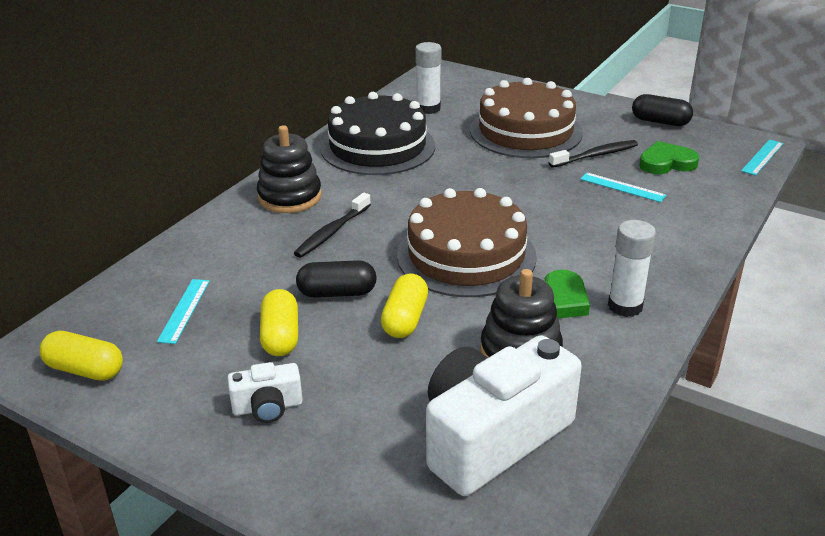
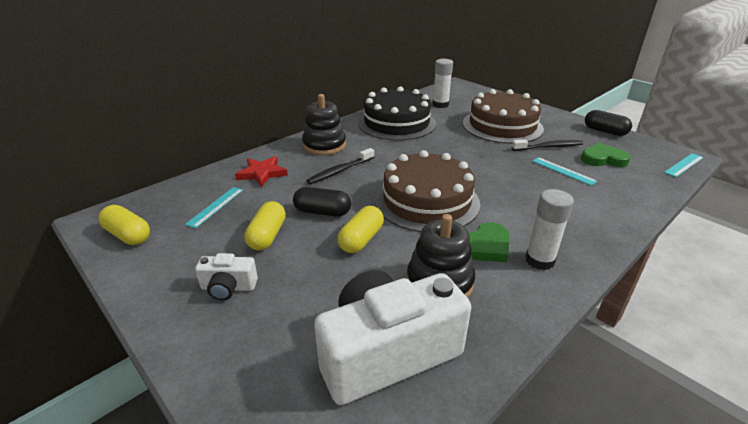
camera: 15 degrees right, 0 degrees up
none -> red star [235,156,288,187]

